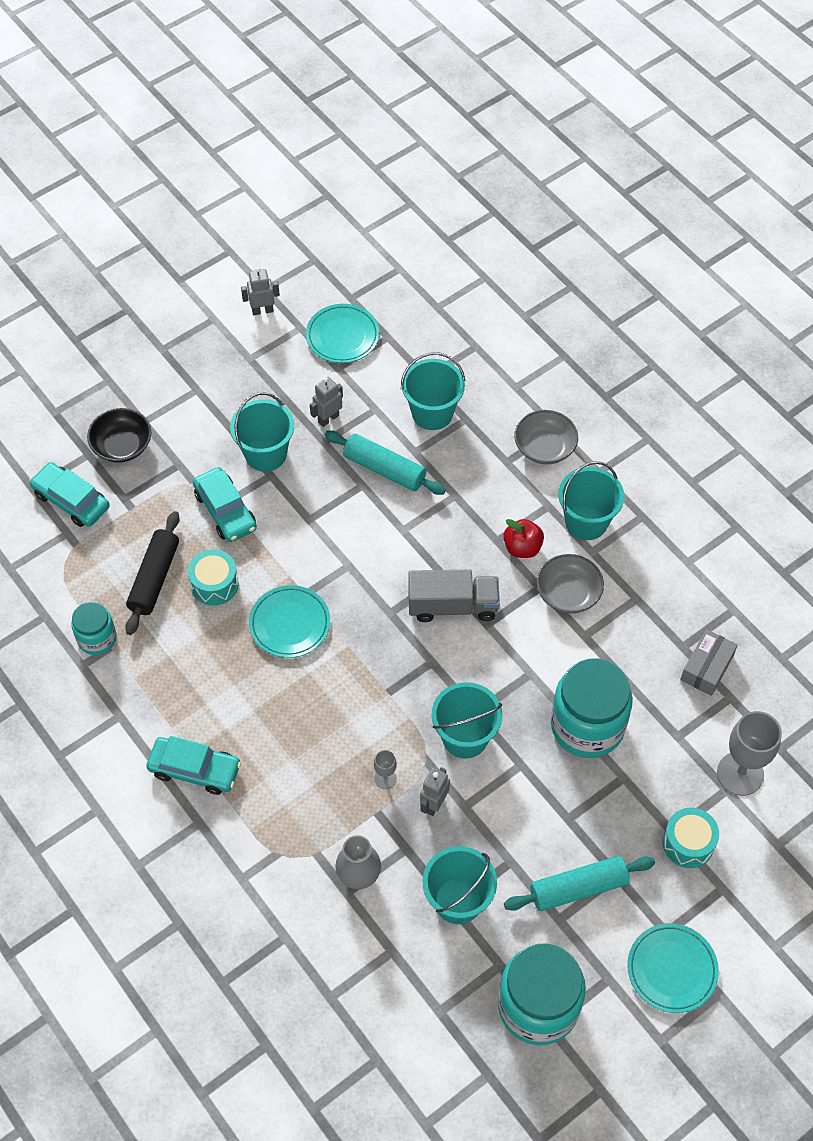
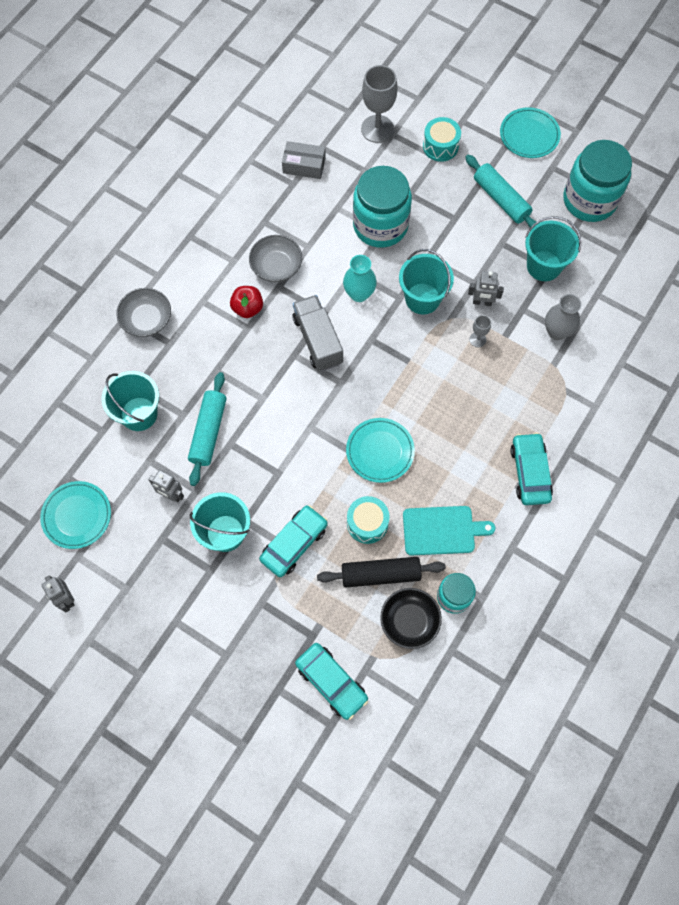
camera: 110 degrees left, 10 degrees up
turquoise car [29,462,110,527] -> turquoise car turned 60 degrees counterclockwise [295,643,368,720]
black bowl [87,408,151,463] -> black bowl moved to [380,588,442,649]
turquoise bucket [558,461,624,540] -> none
none -> turquoise vase [343,255,377,302]
none -> turquoise cutting board [403,506,495,555]

